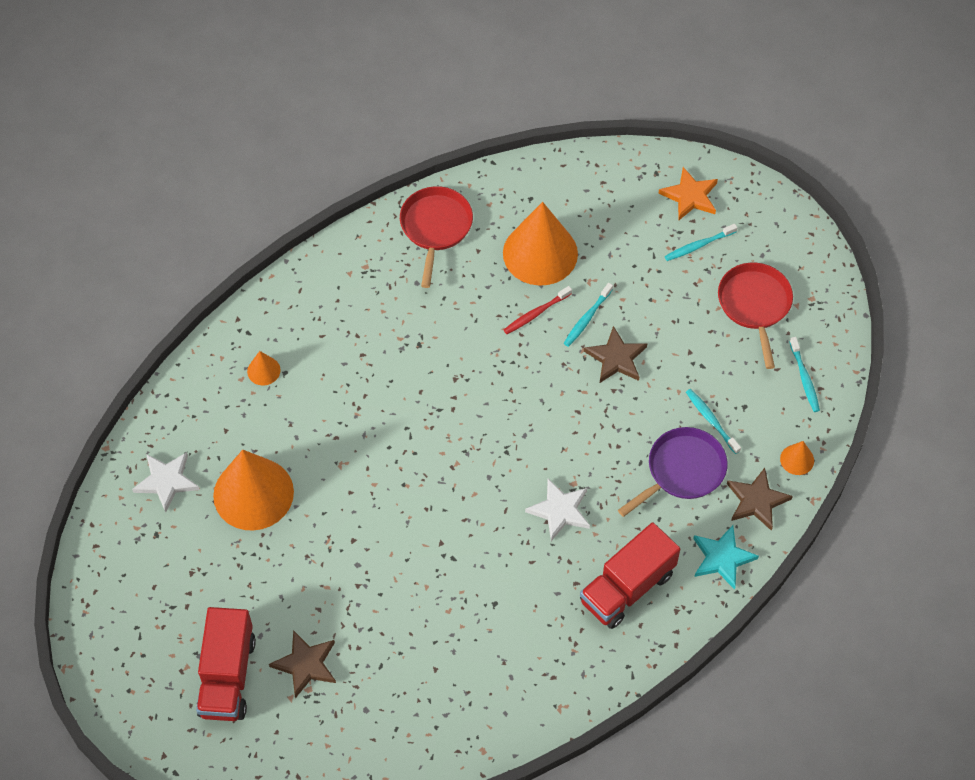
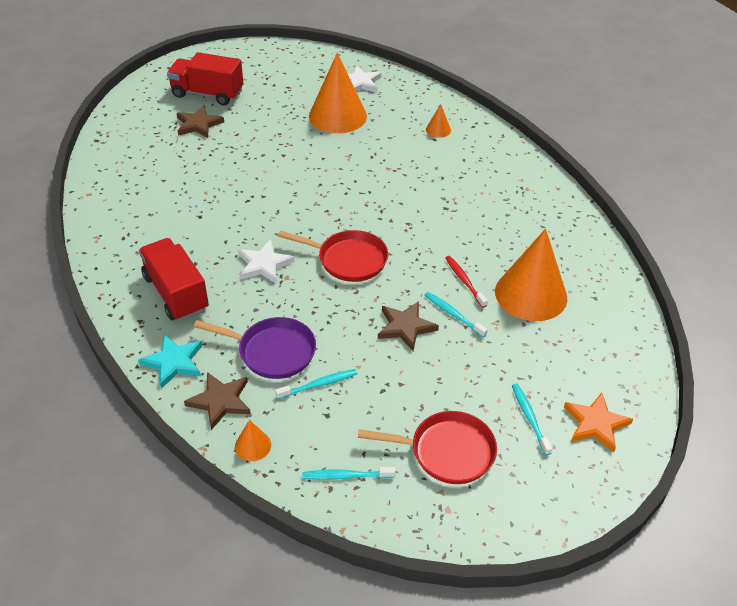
camera: 100 degrees right, 15 degrees down
red pan [400,186,473,288] -> red pan moved to [278,230,388,282]
purple pan [618,427,728,517] -> purple pan turned 45 degrees counterclockwise [193,317,316,379]

